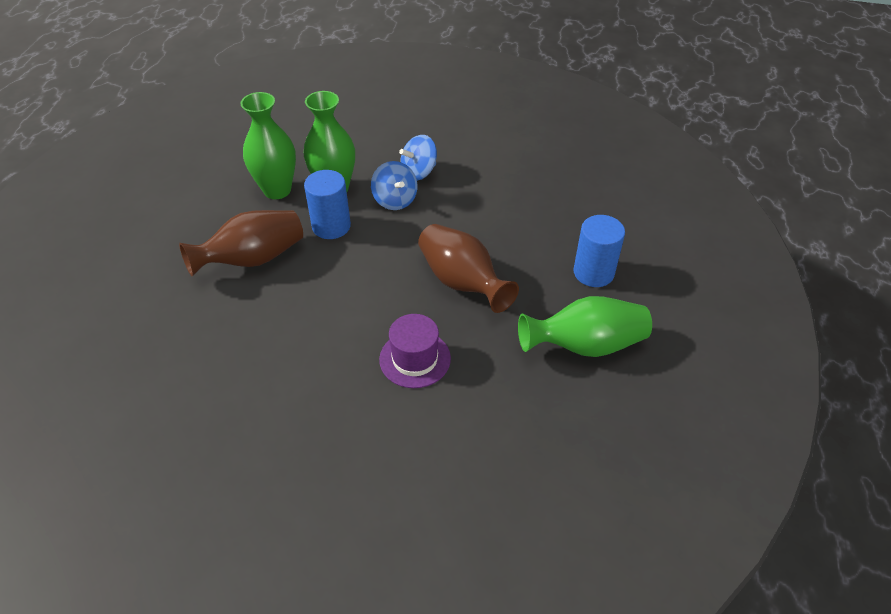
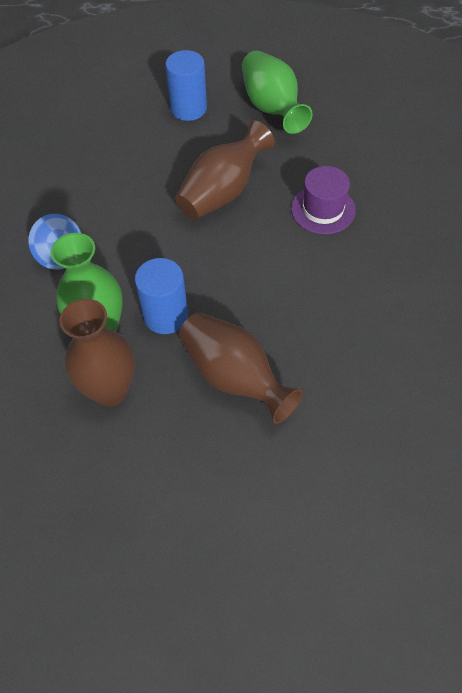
camera: 100 degrees left, 10 degrees up
green vase [240,92,296,199] -> brown vase [59,299,135,407]
blue spinning top [371,161,417,210] -> none

